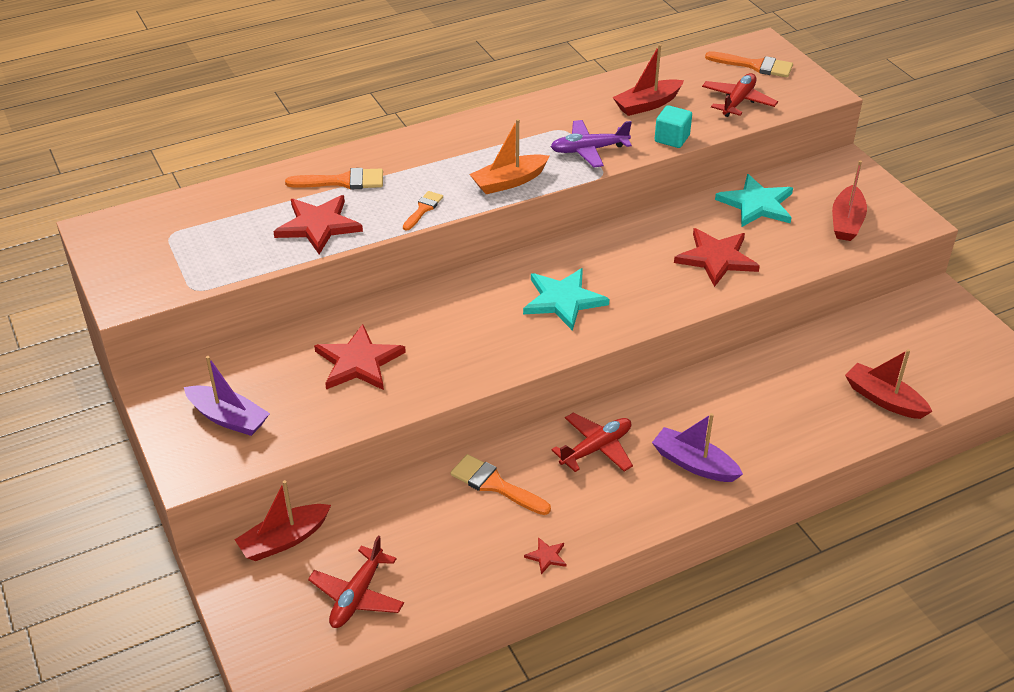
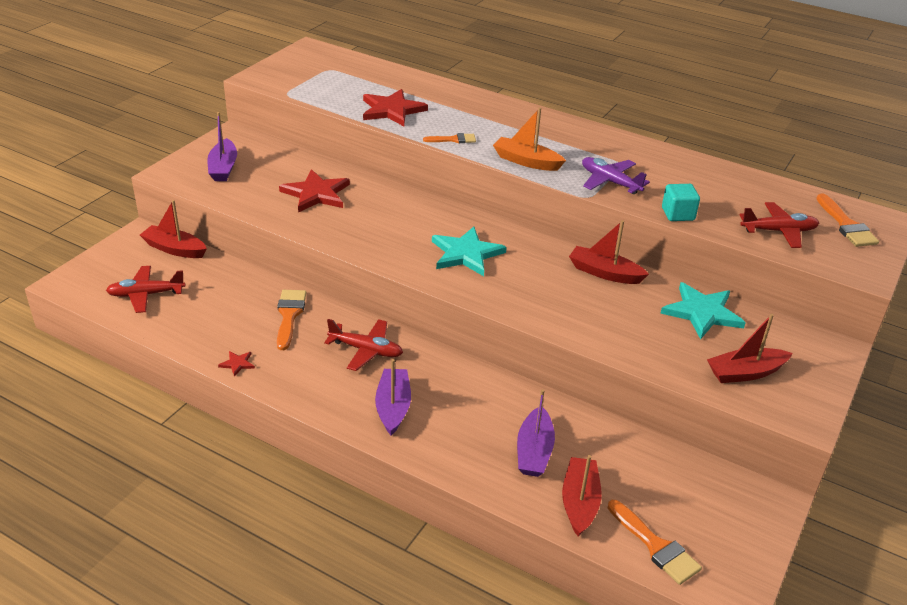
camera: 55 degrees right, 5 degrees down
orange brush [285,168,383,190] -> orange brush moved to [608,500,702,585]
red boat [612,44,684,116] -> red boat moved to [569,220,649,284]
red star [674,228,760,287] -> none
none -> purple boat [517,389,555,477]

